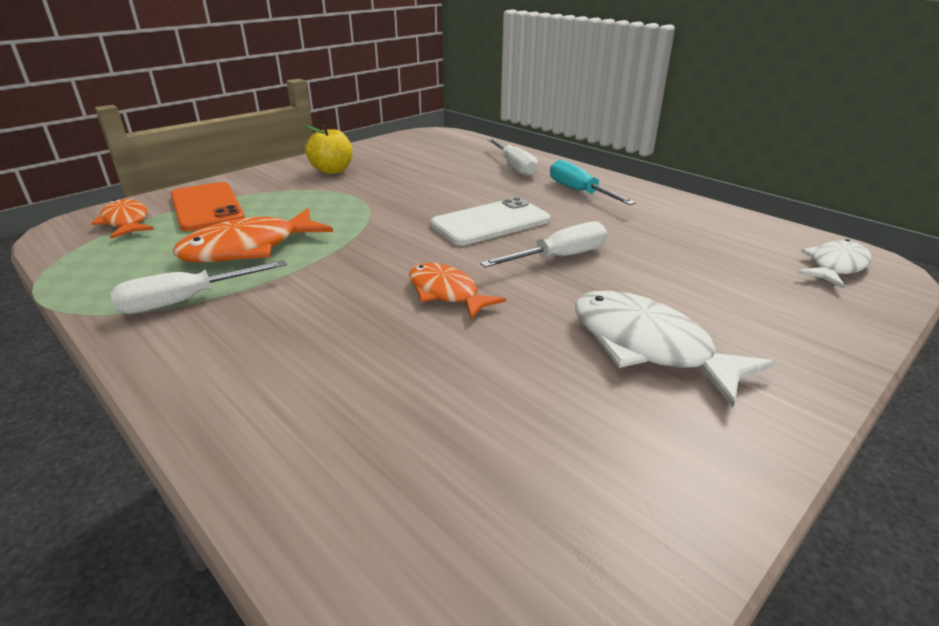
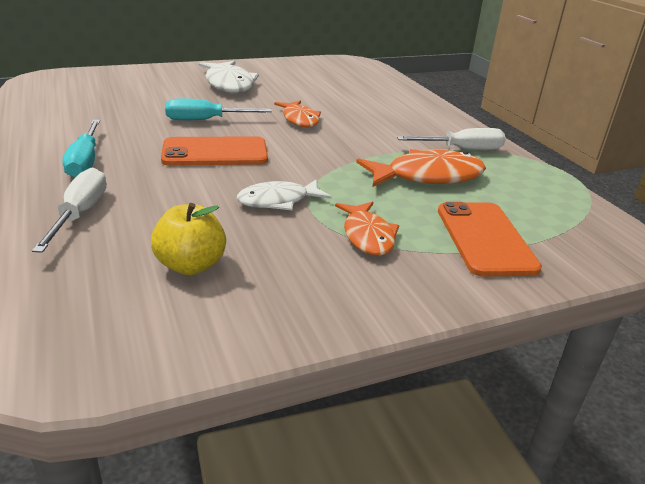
camera: 160 degrees left, 0 degrees up
orange fish [91,199,154,239] -> orange fish moved to [335,201,399,256]
yellow apple [305,124,353,174] -> yellow apple moved to [151,203,226,275]
white phone [430,197,550,246] -> orange phone [161,136,268,166]
white screwdriver [480,221,607,268] -> turquoise screwdriver [165,98,272,120]
white fish [796,239,871,289] -> white fish moved to [237,179,331,210]

